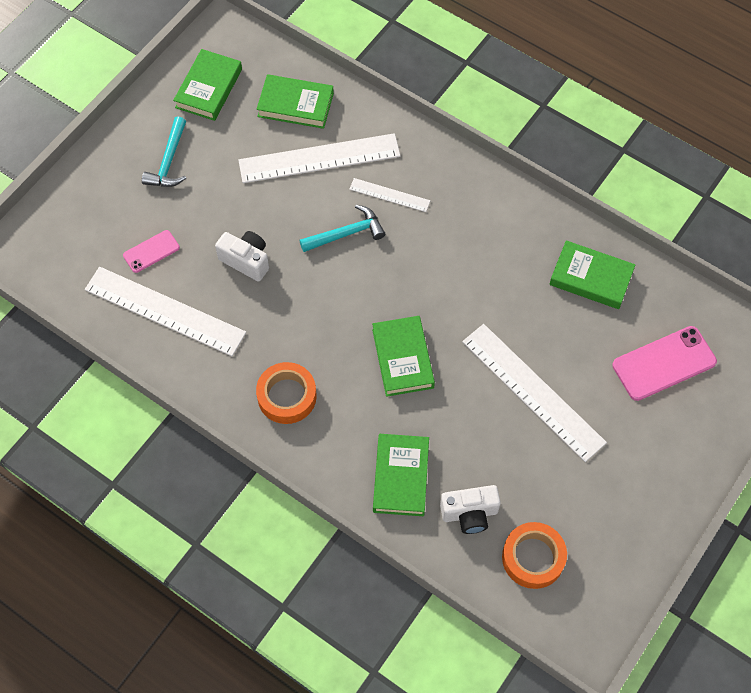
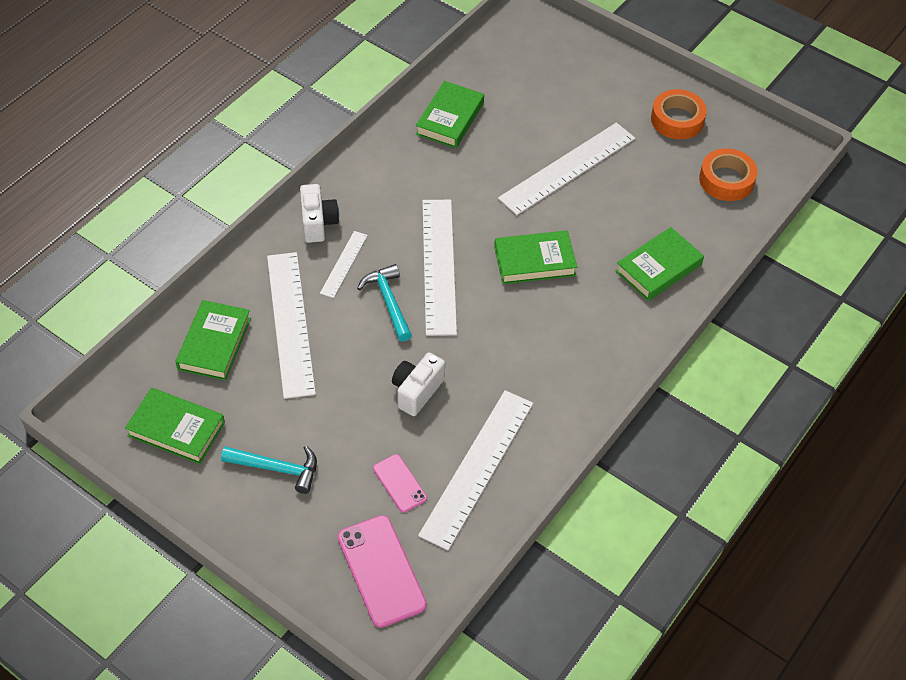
camera: 90 degrees left, 10 degrees down
orange tape [256,362,317,424] -> orange tape moved to [651,89,707,139]
green book [373,434,429,516] -> green book turned 45 degrees counterclockwise [616,227,704,301]
white camera [440,485,501,534] -> white camera moved to [300,184,339,243]
pink phone [612,326,717,401] -> pink phone moved to [338,515,427,628]
none -> white ruler [422,200,457,336]

